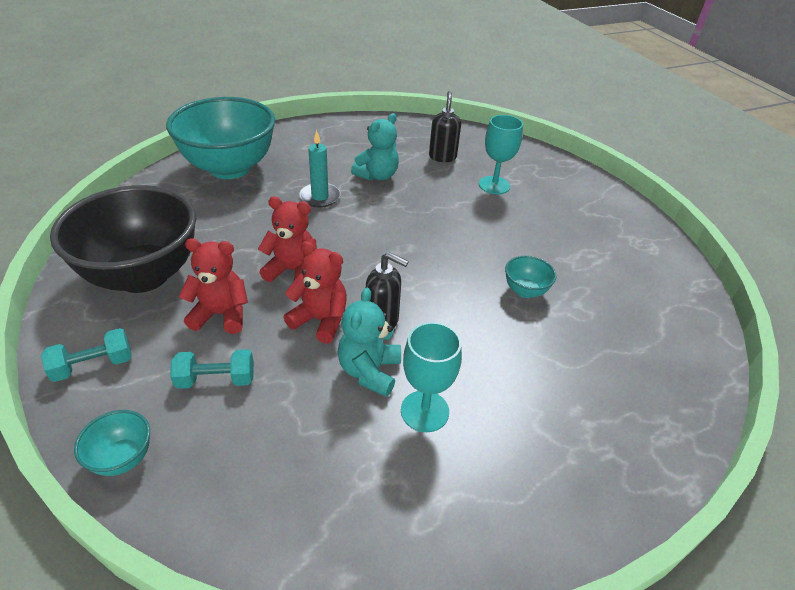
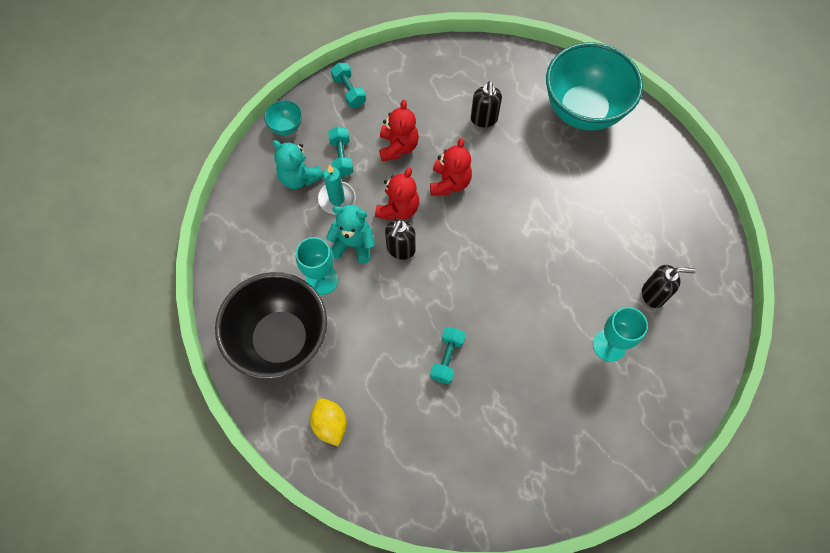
camera: 90 degrees right, 25 degrees up
black bowl [50,185,196,293] -> black bowl moved to [215,272,327,379]
turquoise candle [299,130,341,208] -> turquoise candle moved to [318,165,356,214]
turquoise teddy bear [351,113,399,181] -> turquoise teddy bear moved to [273,140,323,189]
turquoise bowl [505,256,556,298] -> turquoise dumbbell [430,327,466,384]
none -> yellow lemon [310,398,347,446]
none -> black soap dispenser [471,81,502,128]

